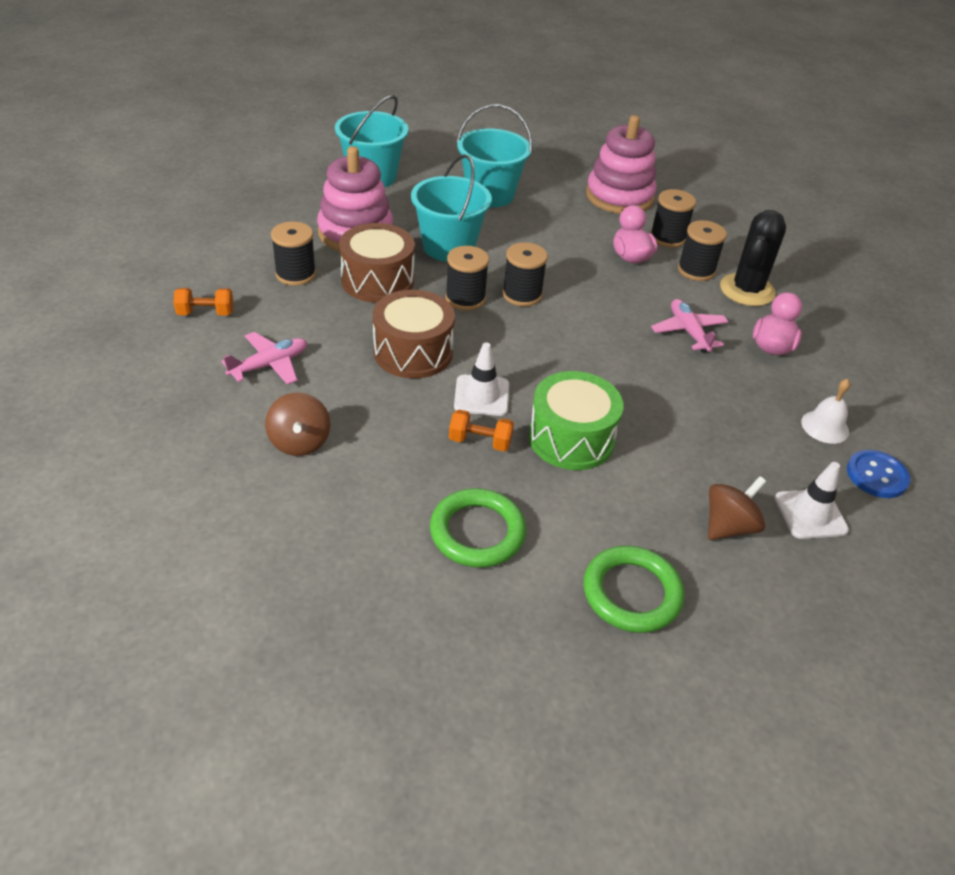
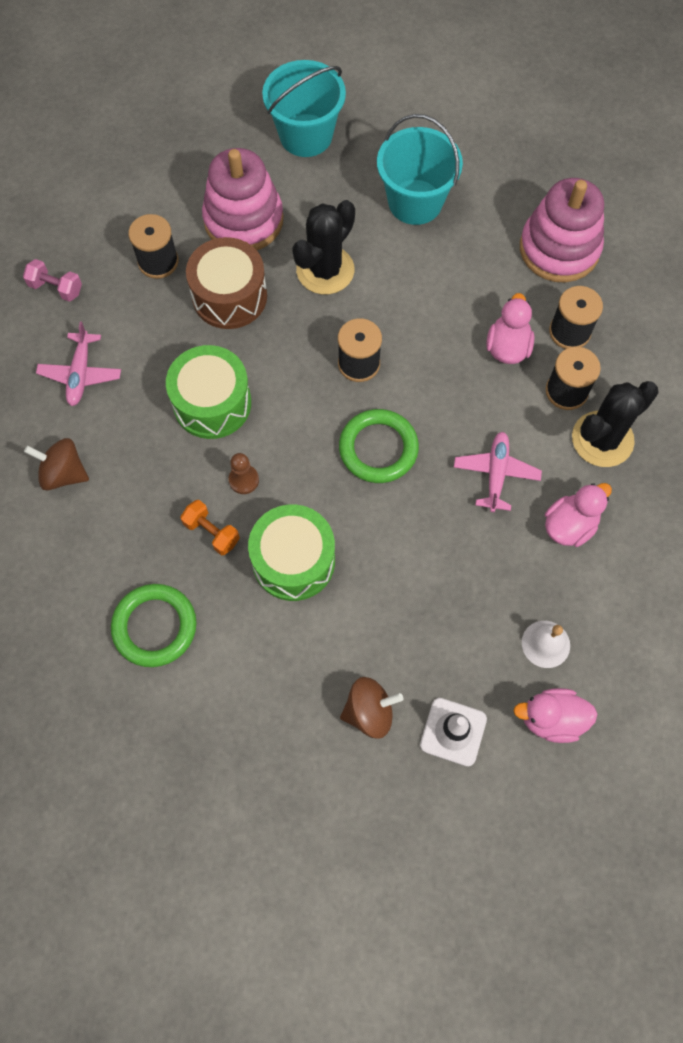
camera: 30 degrees right, 25 degrees up
orange dumbbell [174,288,233,316] -> pink dumbbell [23,259,82,302]
pink plane [221,332,307,385] -> pink plane turned 105 degrees clockwise [36,322,121,406]
brown spinning top [265,392,330,456] -> brown spinning top turned 90 degrees clockwise [24,438,89,490]
brown drum [373,290,455,379] -> green drum [166,345,251,439]
turquoise bucket [411,154,492,262] -> black cactus [292,200,355,294]
black spool [445,246,489,310] -> none
white traffic cone [454,343,509,416] -> brown pawn [228,453,259,494]
green ring [583,546,684,633] -> green ring moved to [339,409,419,483]
blue button [847,450,910,498] -> pink duck [514,688,597,743]

